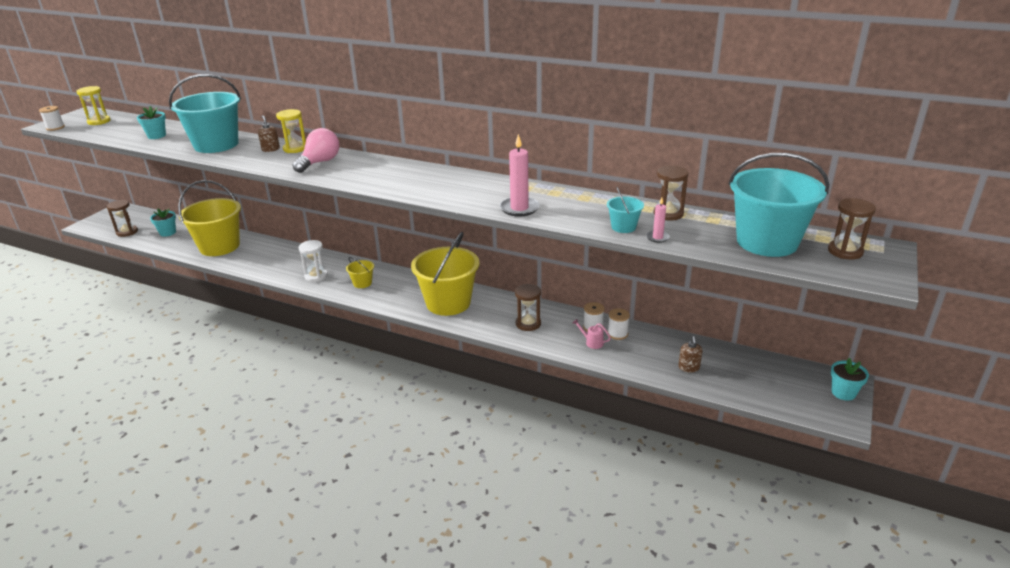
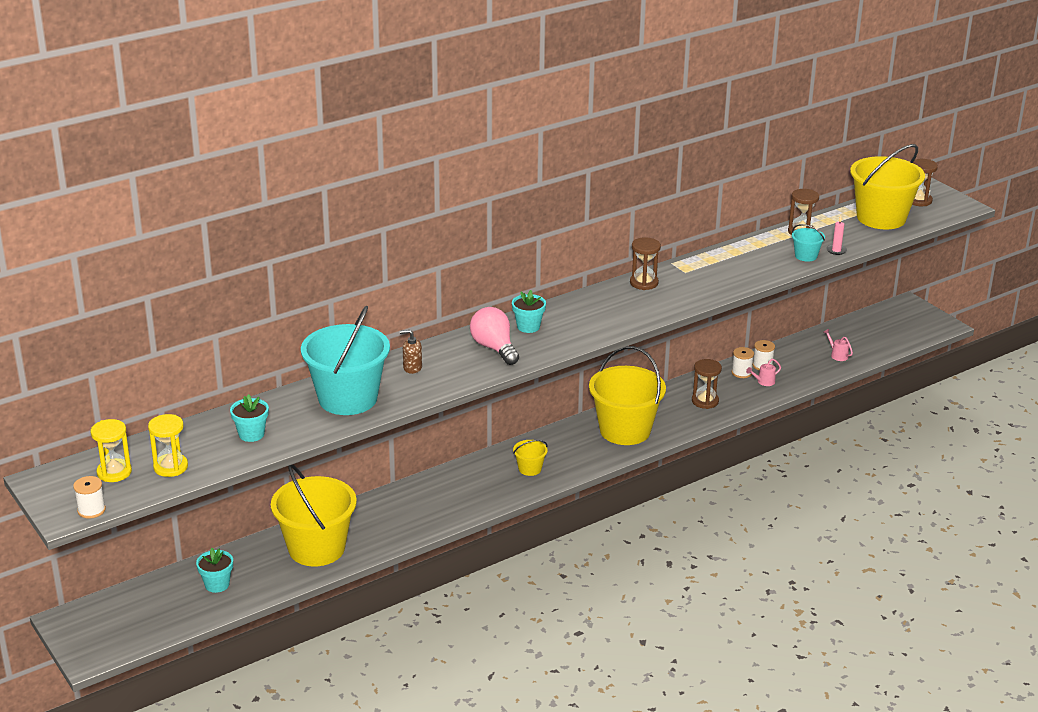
camera: 60 degrees left, 0 degrees up
brown hourglass [107,200,138,237] -> brown hourglass moved to [630,237,661,290]
yellow hourglass [276,109,306,153] -> yellow hourglass moved to [148,414,188,477]
white hourglass [299,240,328,282] -> none
pink candle [499,134,540,217] -> none
brown soap dispenser [678,336,703,372] -> pink watering can [824,329,853,361]
turquoise bucket [728,153,829,257] -> yellow bucket [850,144,925,229]
turquoise flower pot [831,358,869,401] -> turquoise flower pot moved to [512,290,546,333]

